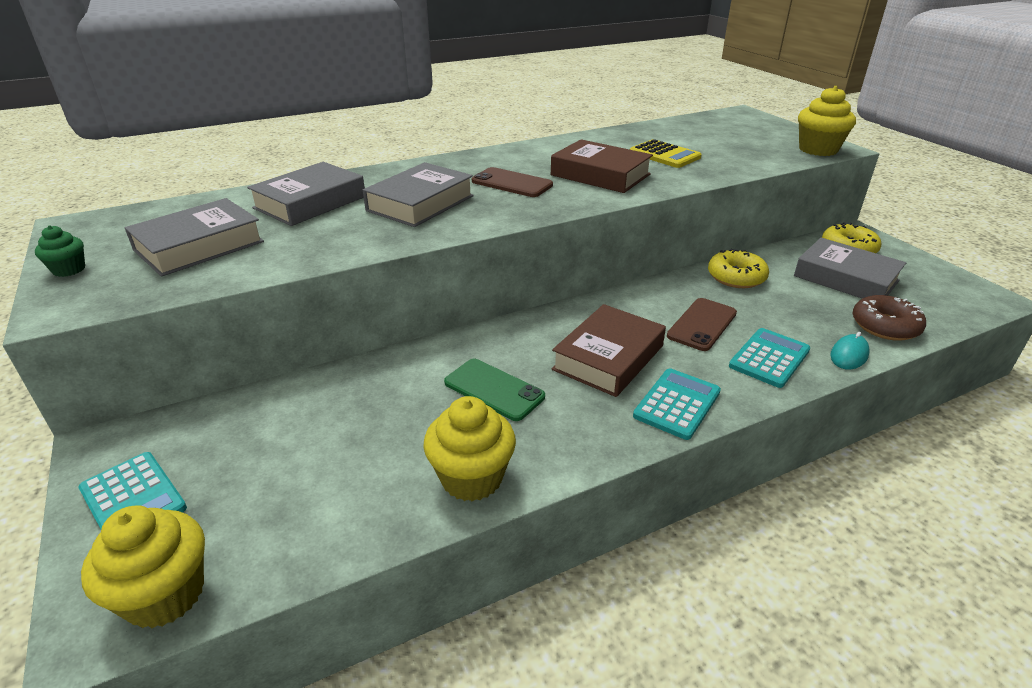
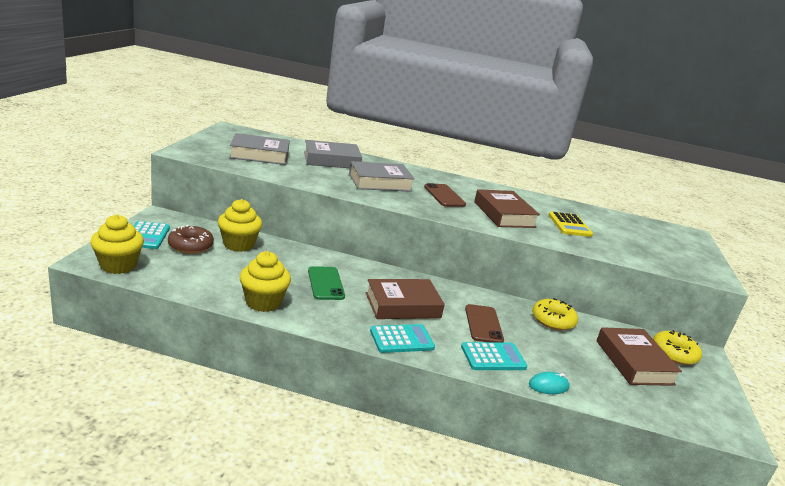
camera: 35 degrees right, 10 degrees down
green cupcake [35,225,85,277] -> none
brown phone [667,298,737,351] -> brown phone turned 75 degrees counterclockwise [465,304,504,343]
grey book [794,238,906,299] -> brown book [596,327,682,386]
yellow cupcake [798,86,856,156] -> yellow cupcake moved to [218,199,262,252]
brown donut [852,295,926,341] -> brown donut moved to [168,225,214,254]

